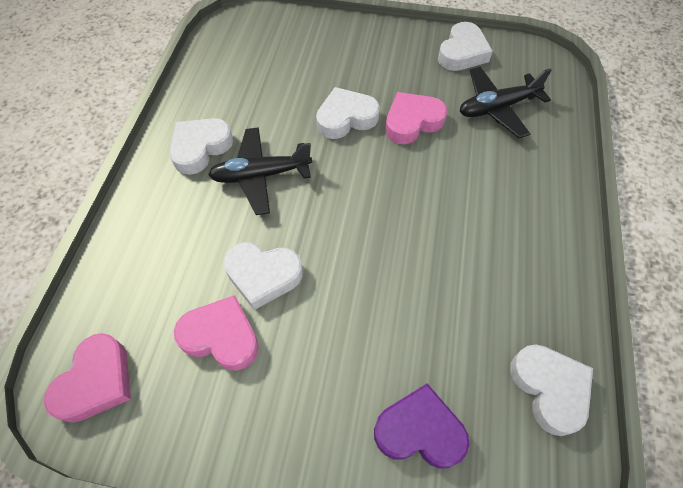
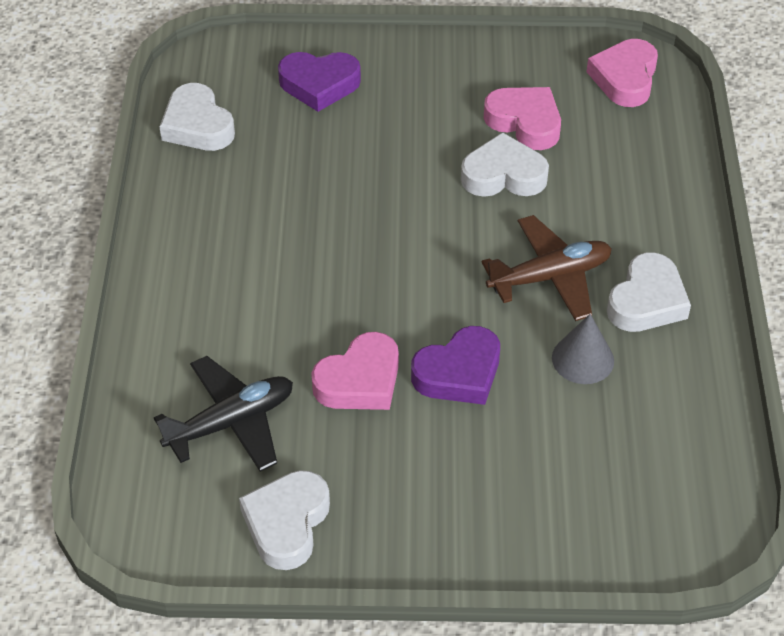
camera: 170 degrees right, 10 degrees down
pink heart [174,295,259,371] -> pink heart turned 150 degrees counterclockwise [484,87,561,150]
black plane [208,127,312,215] -> brown plane [481,215,612,321]
white heart [316,87,380,139] -> purple heart [411,326,500,405]
none -> grey cone [552,314,614,384]

